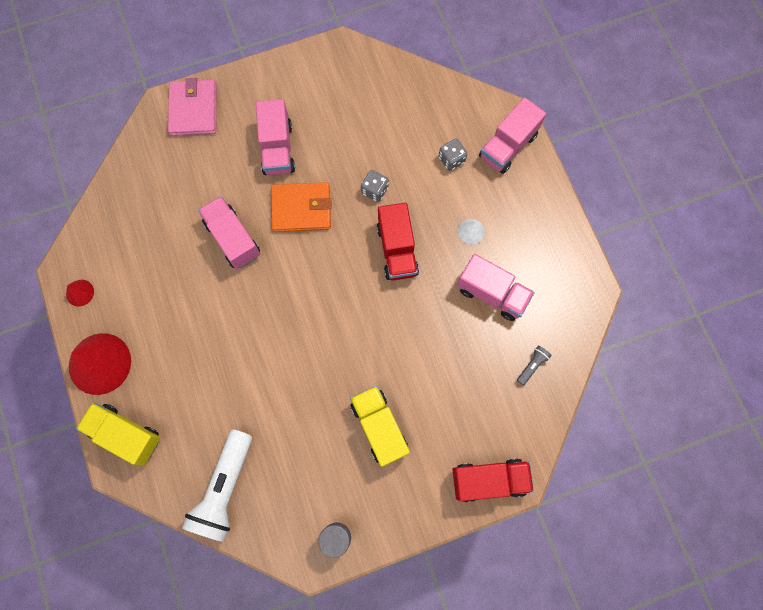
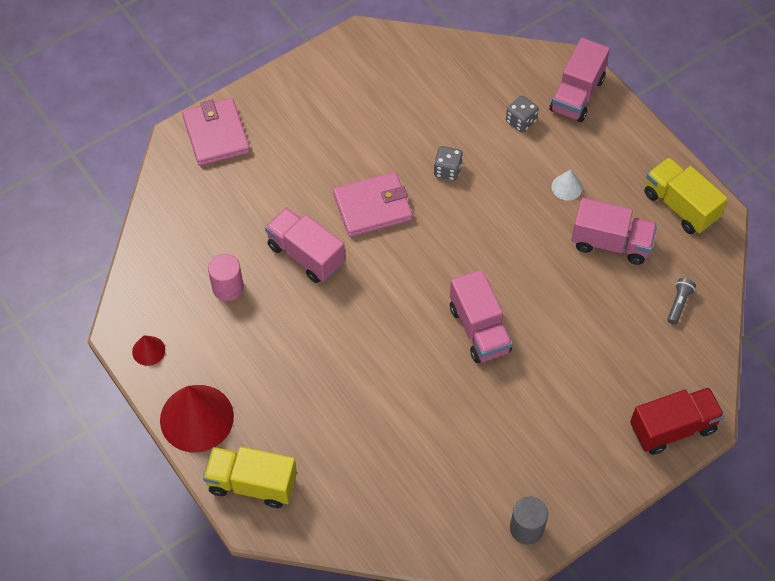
camera: 15 degrees left, 15 degrees down
white flashlight [182,429,252,542] -> none
pink truck [256,99,295,175] -> pink truck moved to [450,270,513,363]
orange wallet [271,182,332,232] -> pink wallet [333,172,413,237]
yellow truck [350,385,410,467] -> yellow truck moved to [644,157,728,234]
red truck [377,203,419,281] -> none
none -> pink cylinder [208,254,244,301]

